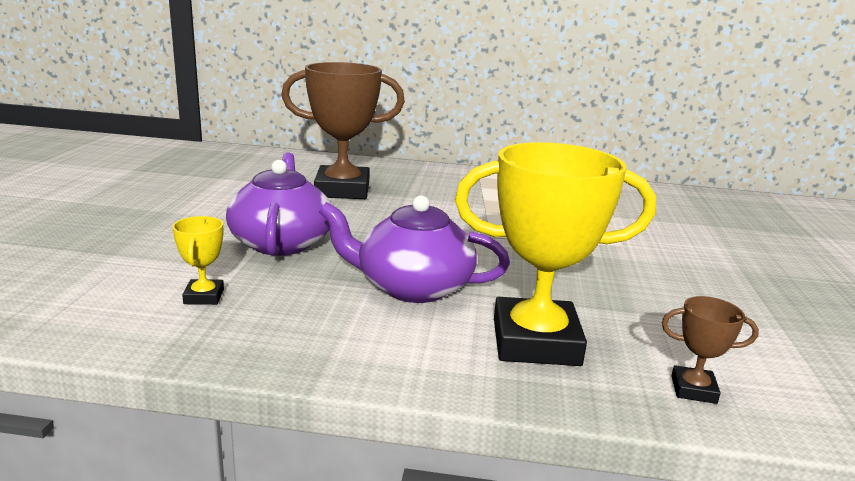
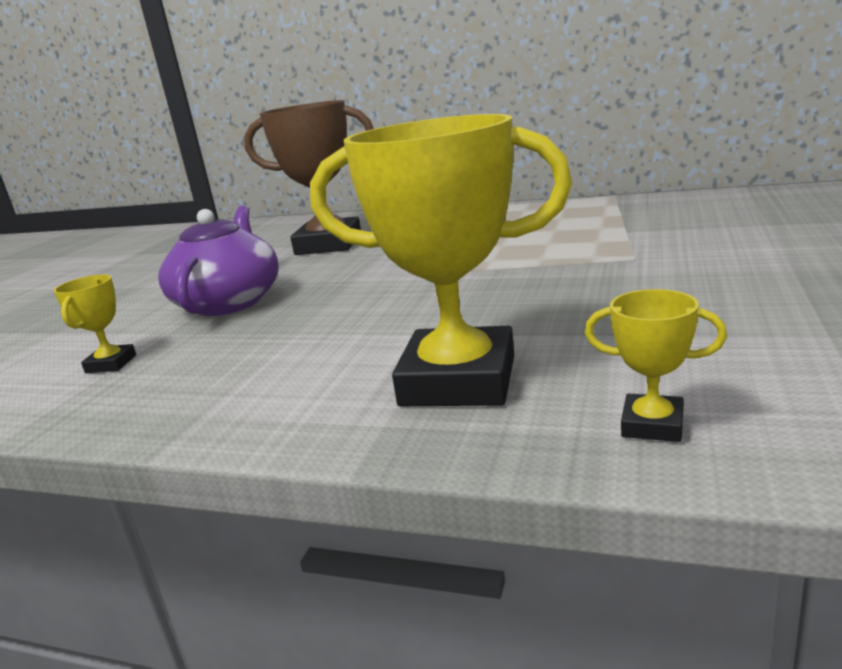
camera: 15 degrees right, 0 degrees up
purple teapot [319,195,510,303] -> none
brown trophy [661,296,759,404] -> yellow trophy [585,289,727,442]

